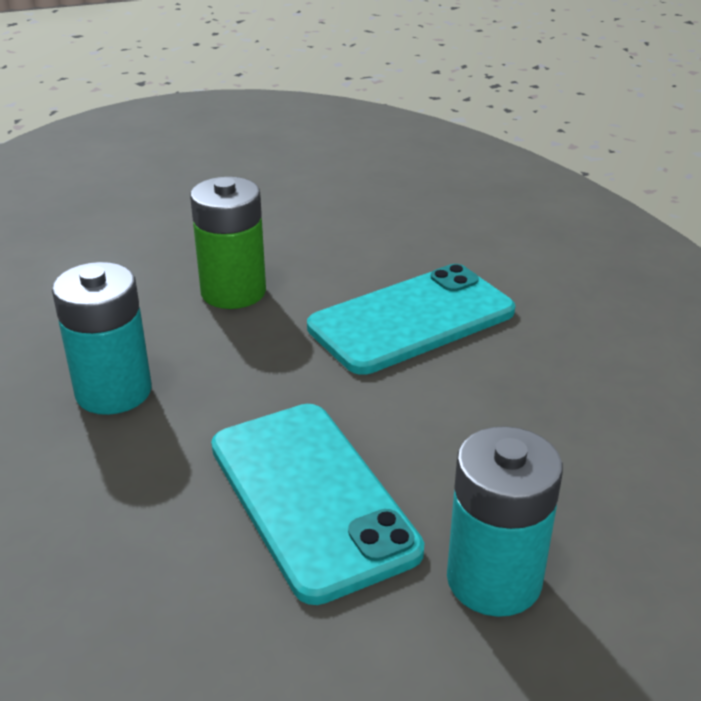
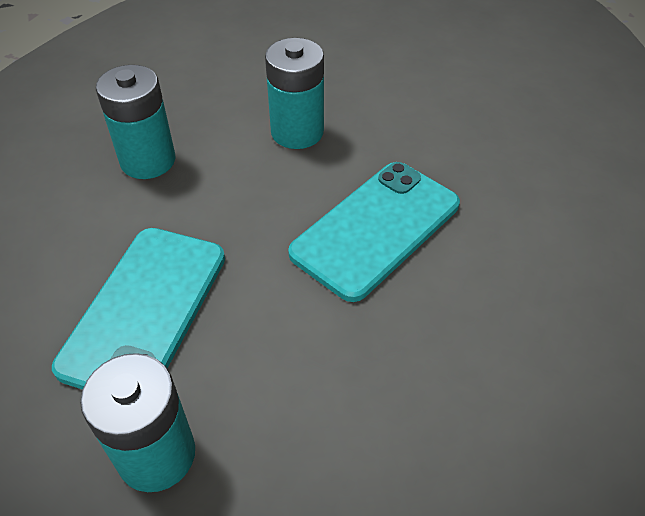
camera: 45 degrees right, 15 degrees up
green battery [190,177,266,309] -> turquoise battery [265,38,324,149]
turquoise phone [307,264,515,375] -> turquoise phone turned 60 degrees counterclockwise [288,162,460,302]

